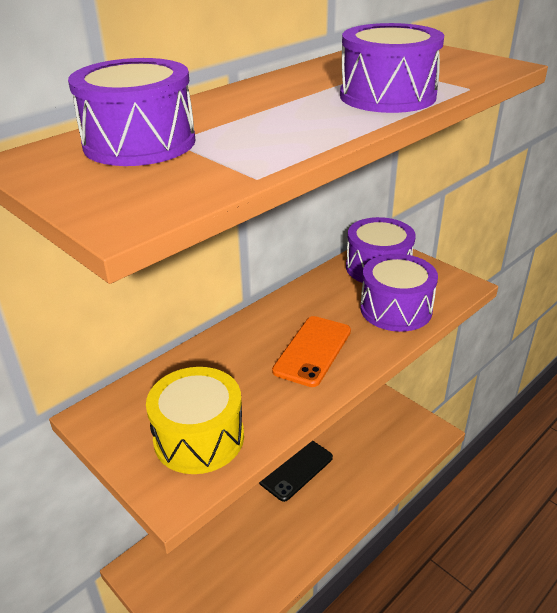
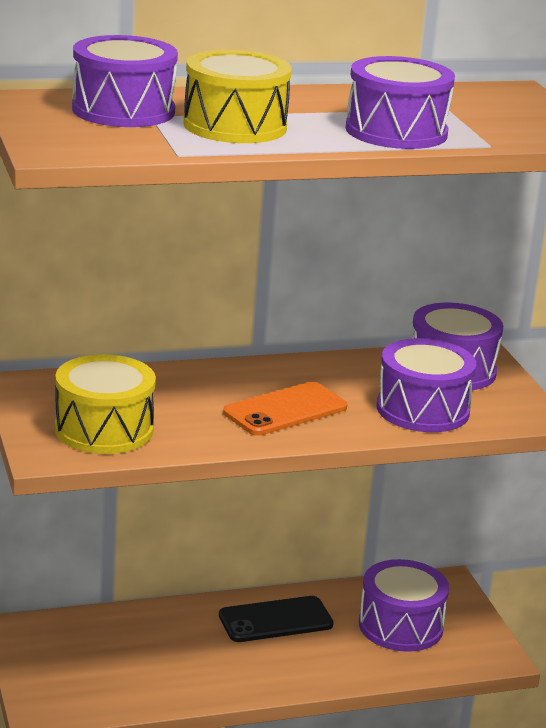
camera: 25 degrees right, 10 degrees down
none -> yellow drum [183,50,292,143]
none -> purple drum [359,559,449,652]

